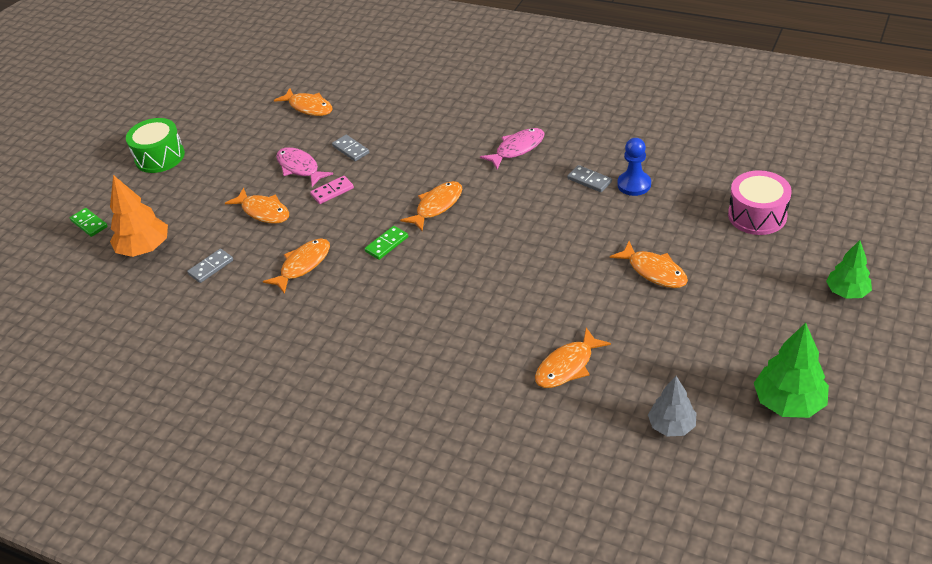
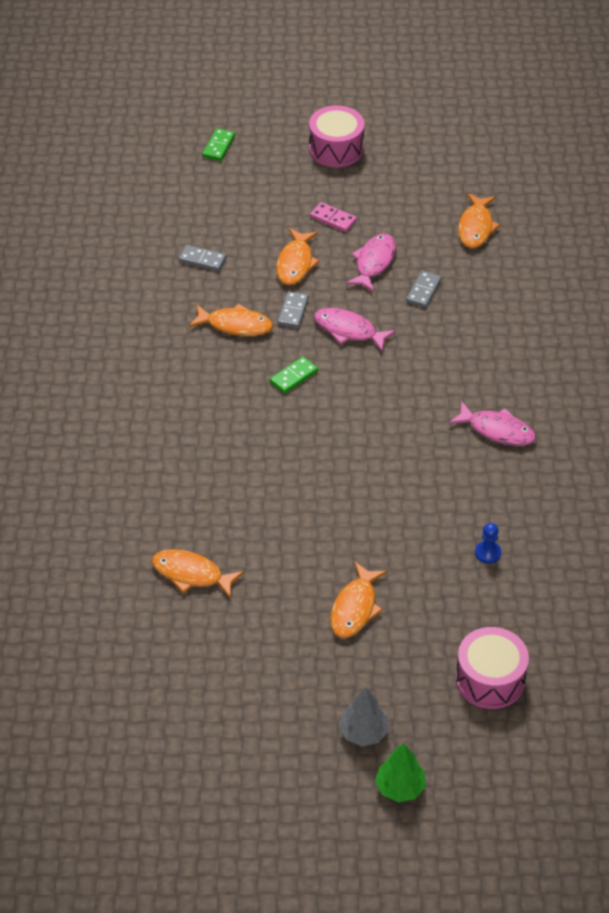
camera: 60 degrees right, 5 degrees up
orange tree [110,175,168,257] -> none
green drum [126,118,185,173] -> pink drum [309,105,364,167]
pink domino [310,176,354,204] -> pink domino moved to [310,202,357,232]
green domino [365,226,408,260] -> green domino turned 60 degrees counterclockwise [270,356,318,394]
orange fish [400,181,462,231] -> none
grey domino [567,165,612,192] -> grey domino moved to [277,291,309,328]
blue pawn [617,138,651,196] -> blue pawn [475,523,501,564], size x0.64
grey tree [648,376,696,436] -> grey tree moved to [339,687,389,746]
green tree [754,323,829,418] -> none
none -> pink fish [314,308,396,352]

